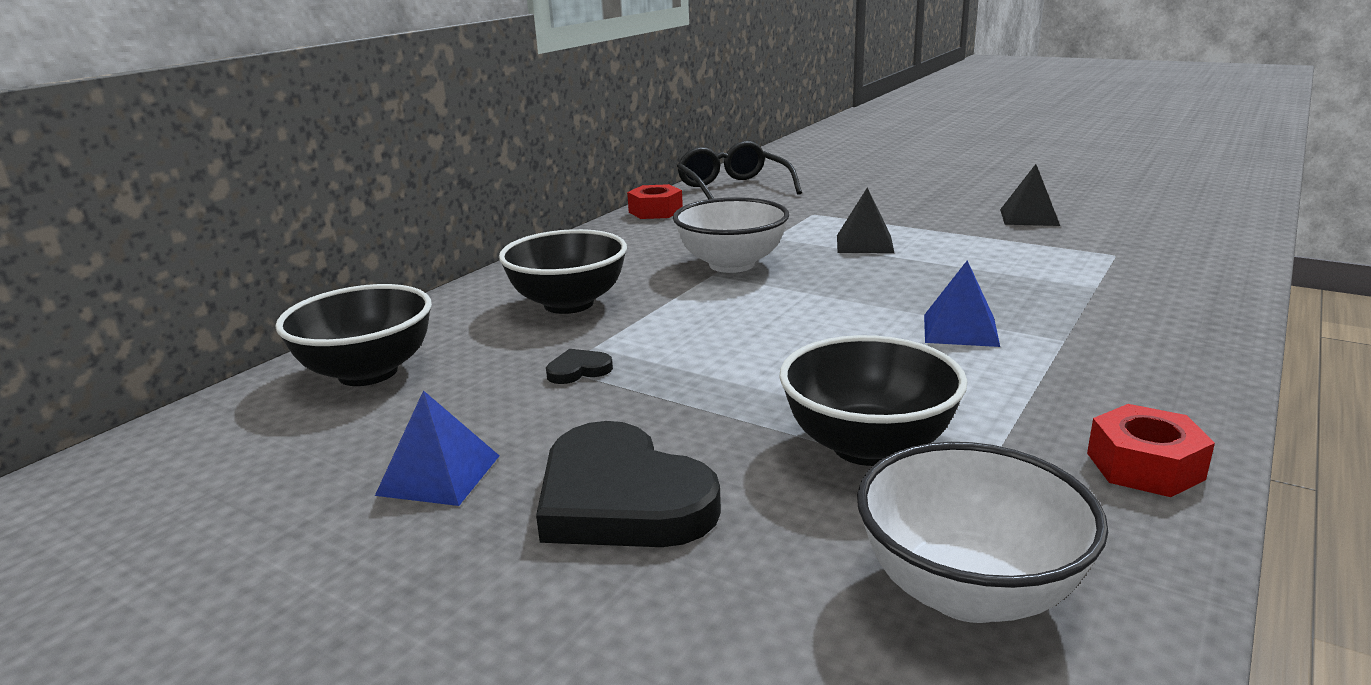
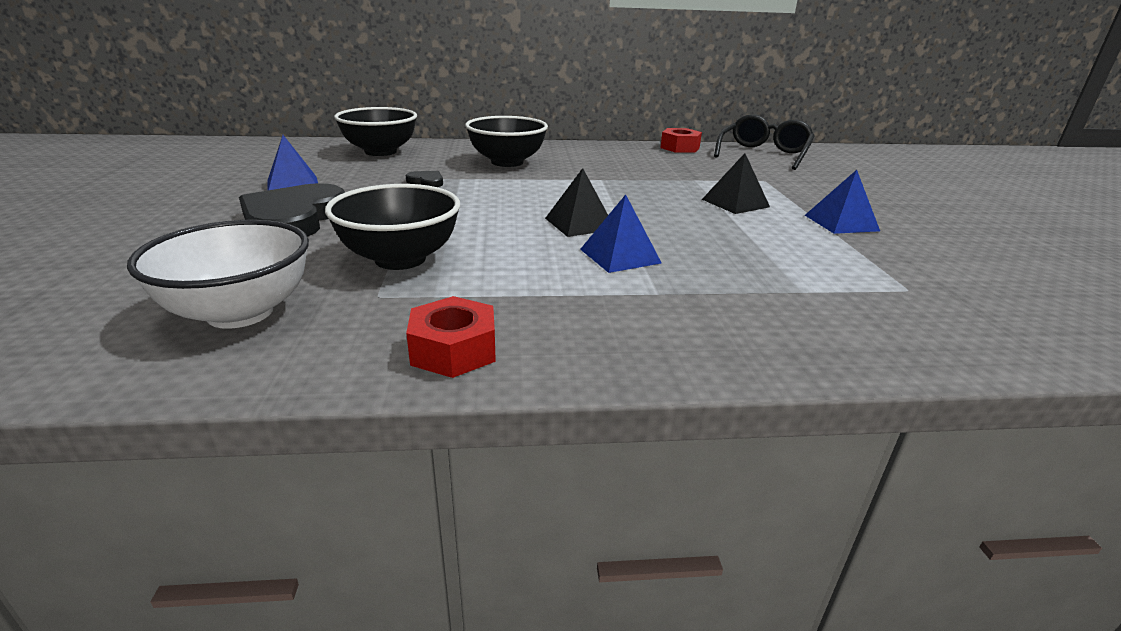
camera: 50 degrees right, 5 degrees up
white bowl [673,197,789,273] -> none
black pyramid [1000,164,1060,226] -> black pyramid moved to [545,168,608,237]
none -> blue pyramid [805,170,880,234]

